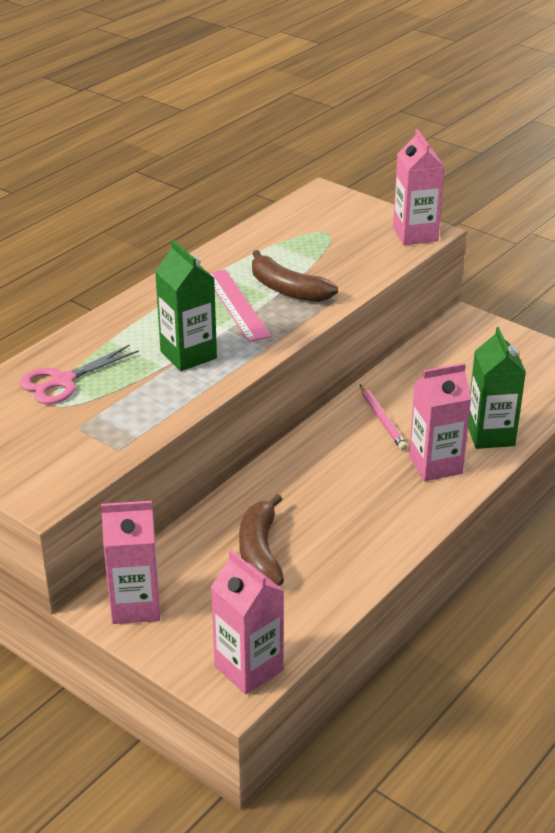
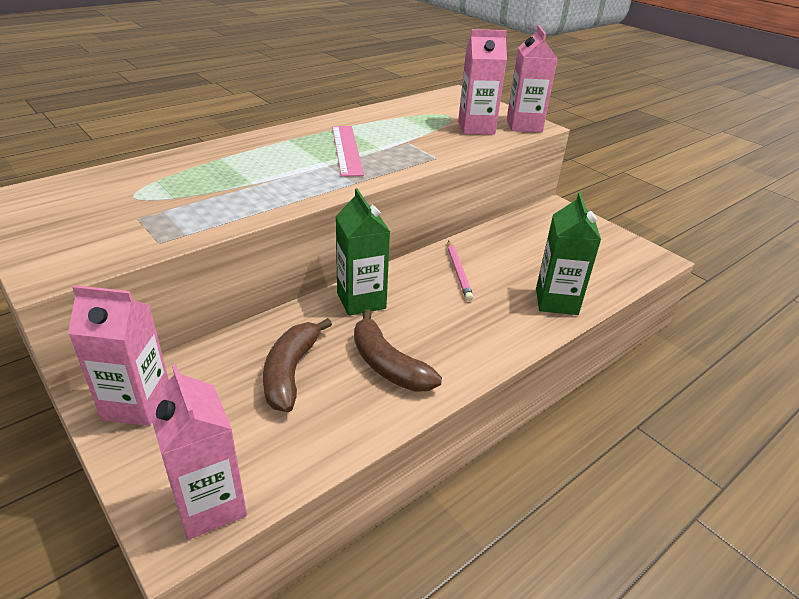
camera: 10 degrees right, 0 degrees up
pink scissors [19,345,139,404] -> none
green carton [155,240,217,371] -> green carton moved to [336,188,390,316]
brown banana [252,250,338,302] -> brown banana moved to [354,309,442,392]
pink carton [409,363,471,481] -> pink carton moved to [458,29,507,135]

